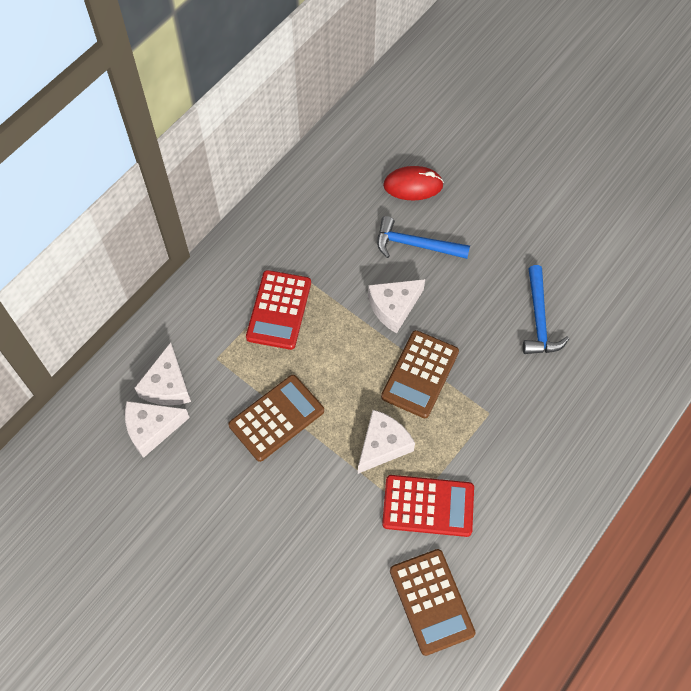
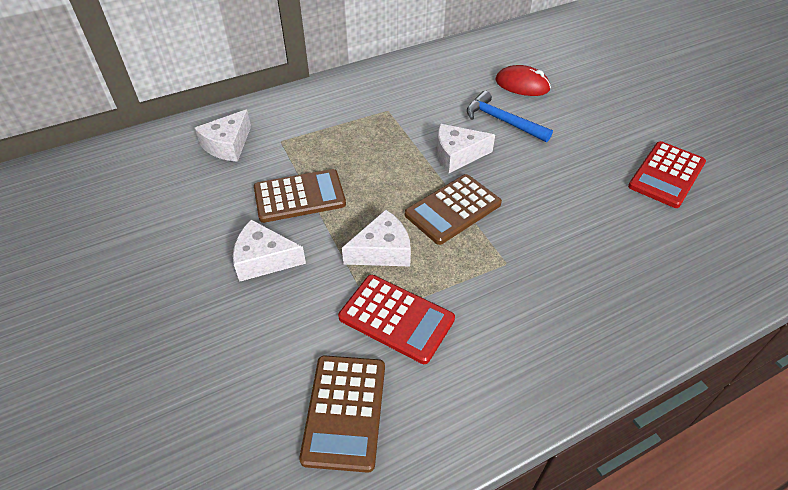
camera: 25 degrees right, 15 degrees down
white cheese [125,401,190,458] -> white cheese moved to [233,219,306,282]
red calculator [246,270,311,350] -> red calculator moved to [628,141,706,208]
blue hammer [523,265,569,354] -> none

